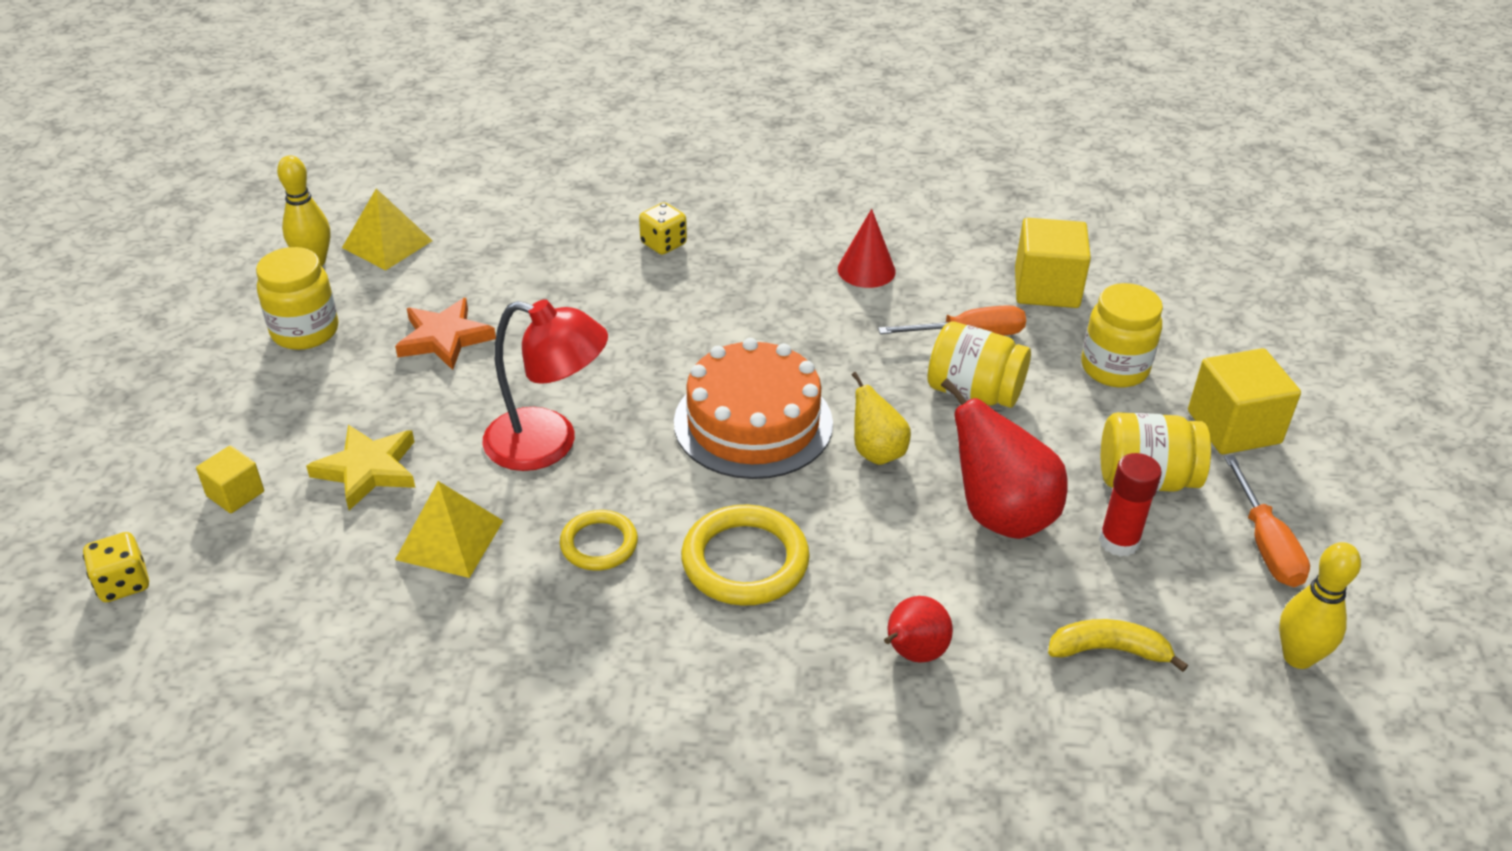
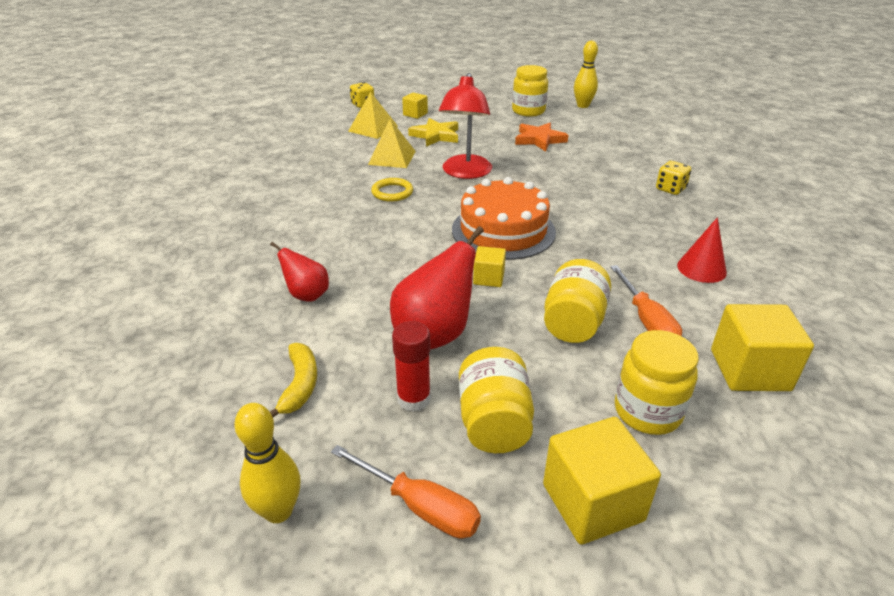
camera: 85 degrees right, 5 degrees down
yellow pyramid [342,189,433,270] -> yellow pyramid moved to [348,92,398,139]
yellow ring [681,504,810,606] -> none
yellow pear [852,372,911,465] -> yellow cube [473,246,506,287]
orange screwdriver [1224,455,1310,587] -> orange screwdriver turned 135 degrees counterclockwise [331,445,481,539]

